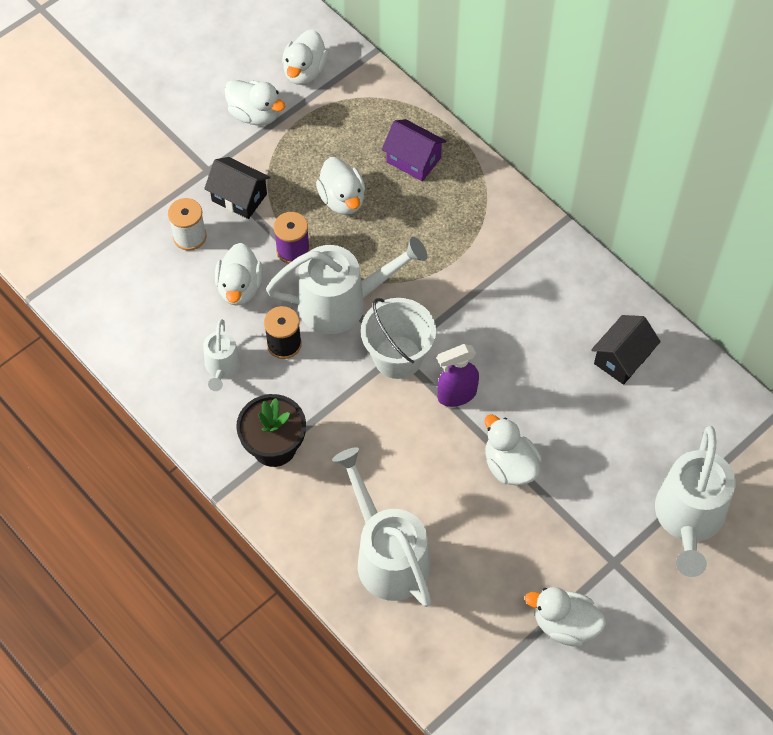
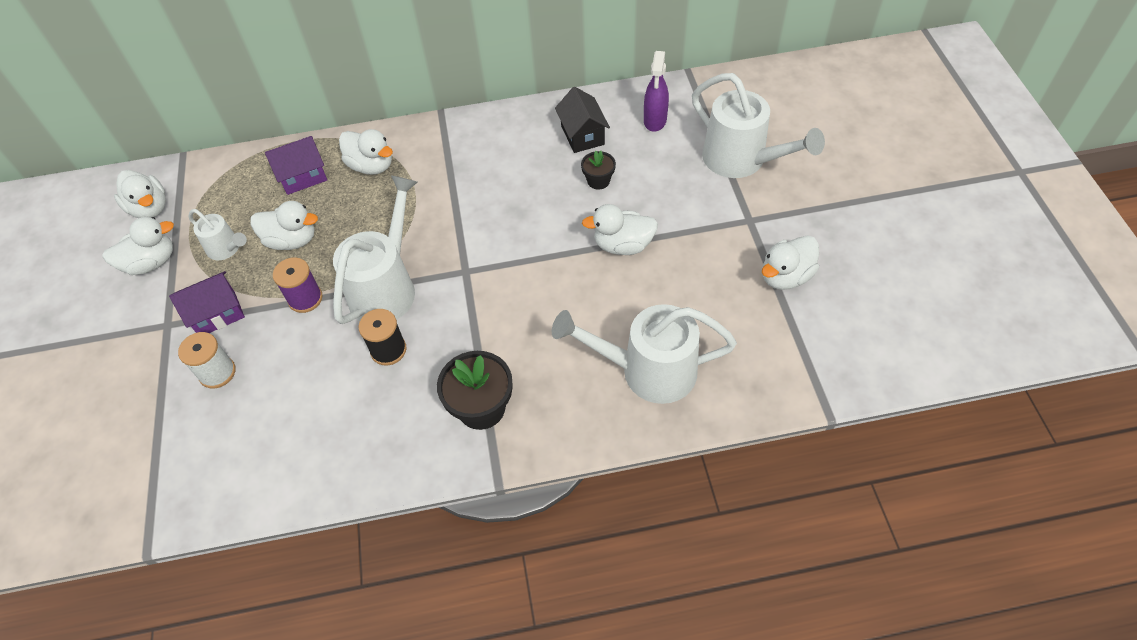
camera: 55 degrees left, 5 degrees down
white watering can [203,319,241,391] -> white watering can moved to [189,209,247,260]
black house [204,157,270,219] -> purple house [169,271,245,333]
white duck [215,243,263,306] -> white duck moved to [339,129,393,175]
white bucket [361,298,436,379] -> none
purple spray bottle [437,344,479,407] -> purple spray bottle moved to [644,51,669,132]
none -> black flower pot [581,151,616,189]

